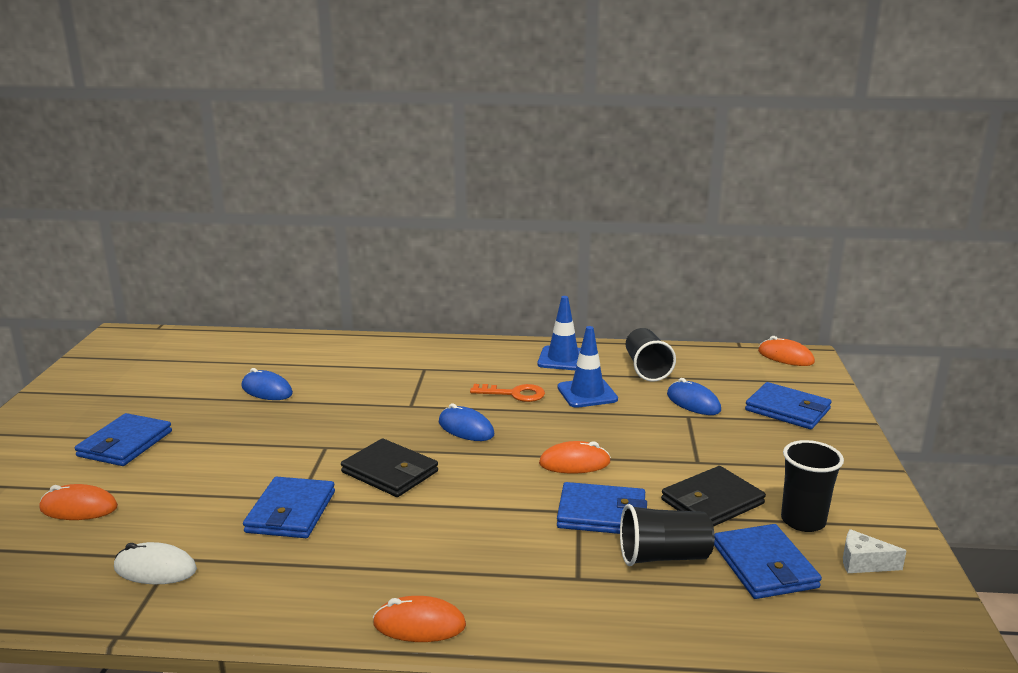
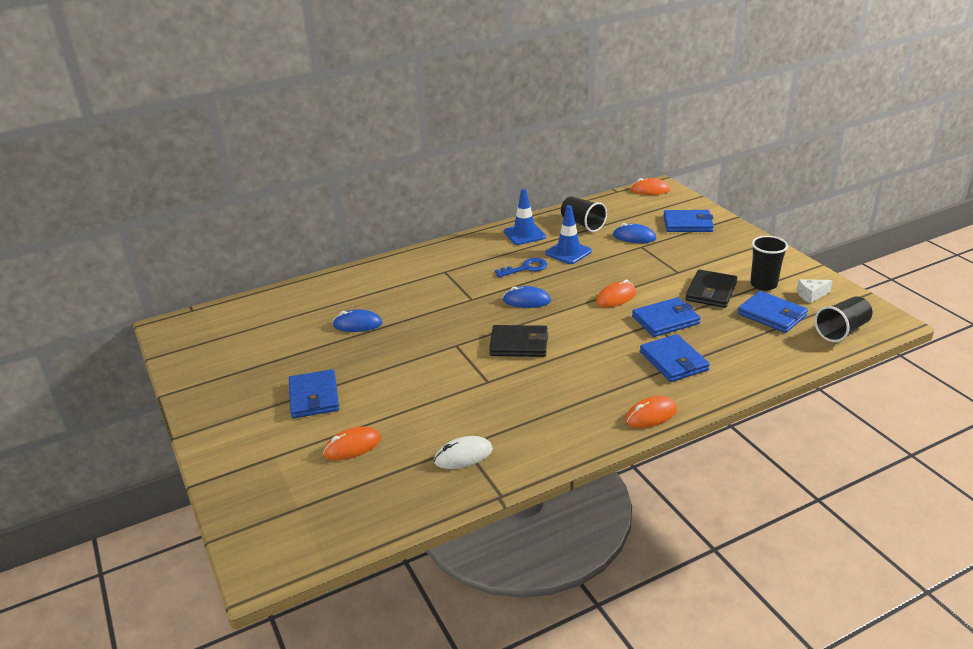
camera: 30 degrees left, 10 degrees up
blue wallet [243,477,335,538] -> blue wallet moved to [640,334,710,382]
orange key [470,384,545,402] -> blue key [495,258,547,277]
black cup [620,504,715,566] -> black cup moved to [814,296,872,342]

